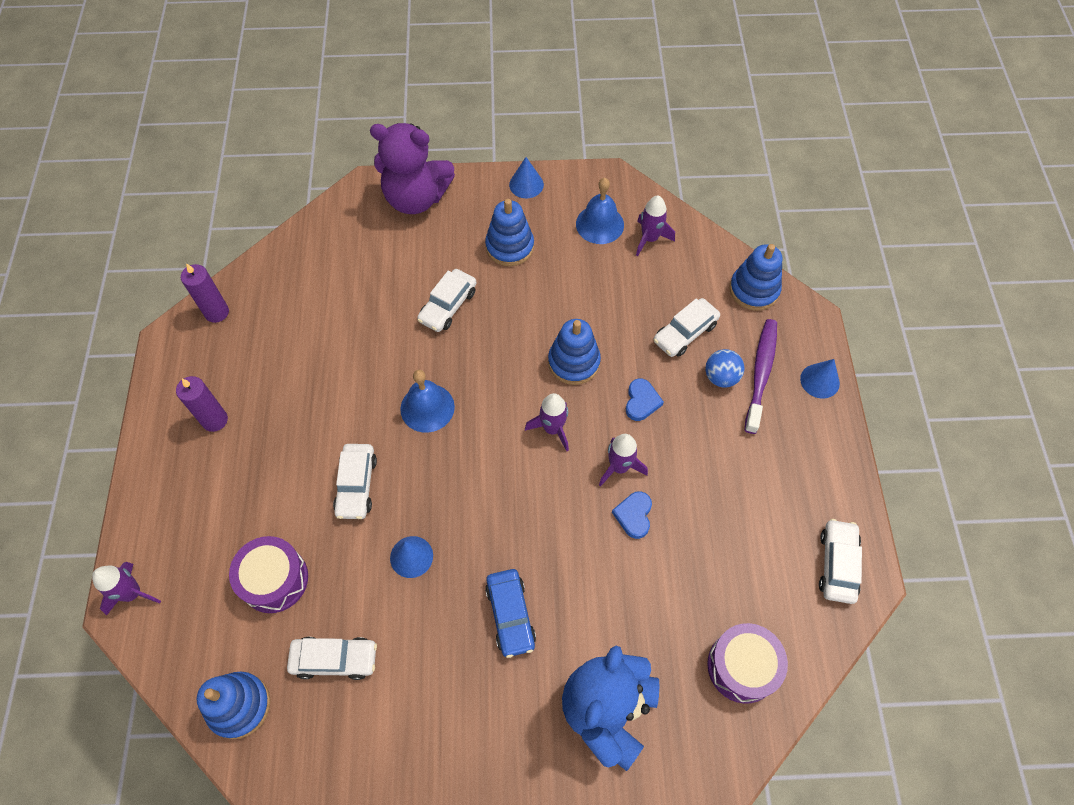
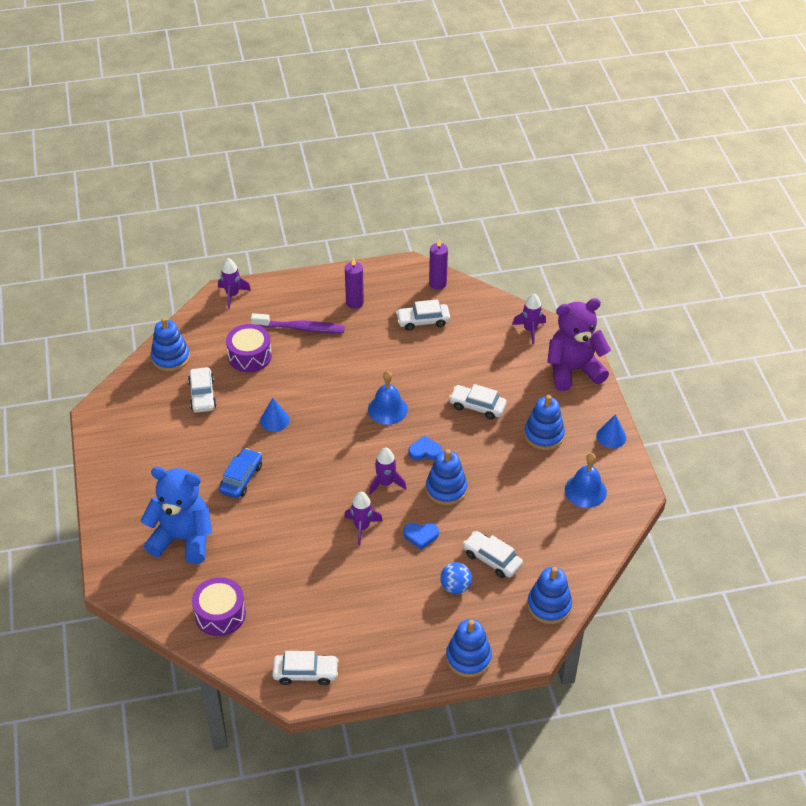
camera: 80 degrees right, 15 degrees down
white car [333,444,377,519] -> white car moved to [396,299,450,331]
purple teddy bear [370,123,455,214] -> purple teddy bear turned 75 degrees clockwise [547,298,611,391]
blue car [485,569,536,658] -> blue car turned 135 degrees clockwise [219,448,262,498]
blue heart [612,491,652,539] -> blue heart moved to [408,435,442,460]
purple rocket [636,195,675,256] -> purple rocket moved to [512,294,546,344]
purple toothbrush [744,319,777,434] -> purple toothbrush moved to [251,313,345,333]
blue cone [800,359,840,399] -> blue stacking toy [446,619,492,678]

